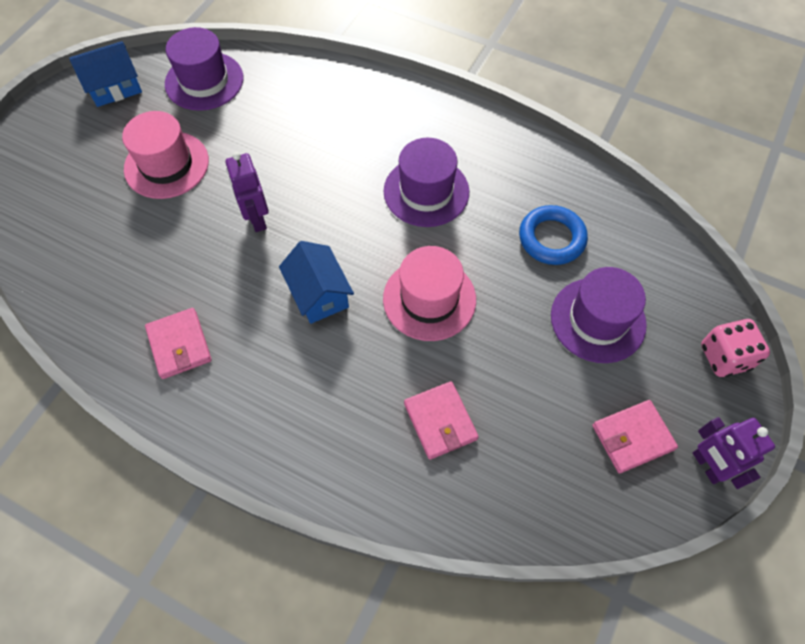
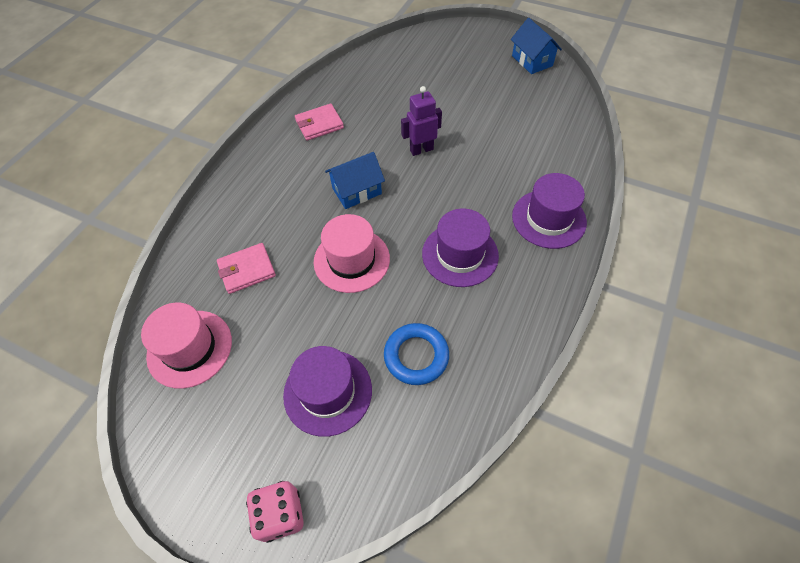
camera: 90 degrees right, 5 degrees down
pink hat [122,111,209,199] -> pink hat moved to [141,303,232,389]
purple hat [165,27,244,111] -> purple hat moved to [512,173,587,249]
pink wallet [593,400,678,473] -> none
purple robot [693,417,775,489] -> none

